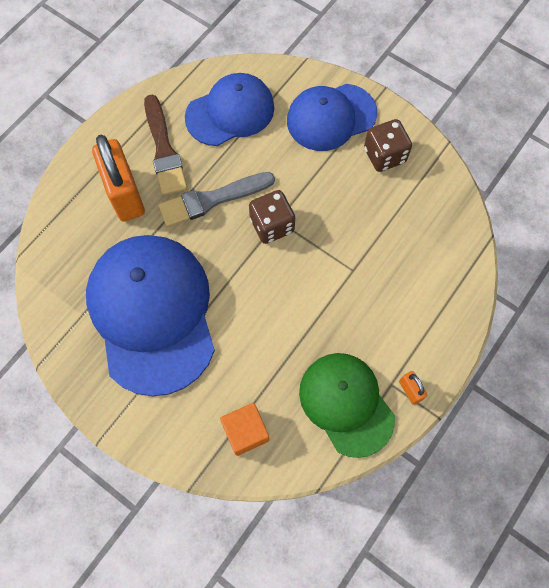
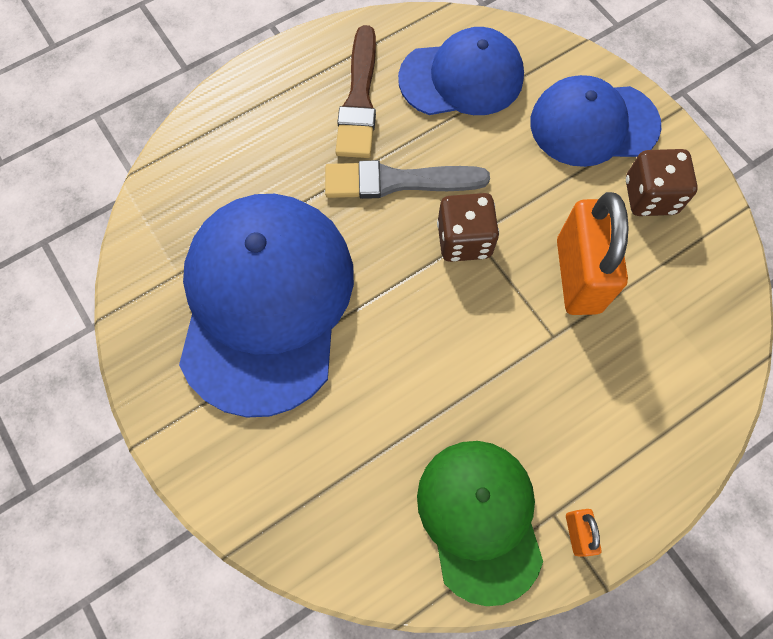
camera: 20 degrees right, 0 degrees up
orange padlock [92,135,145,222] -> orange padlock moved to [557,192,629,315]
orange cube [220,403,269,456] -> none

